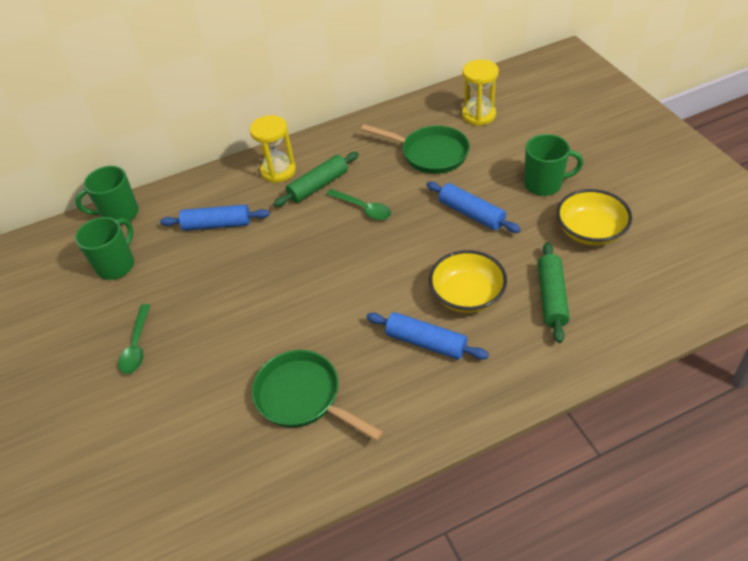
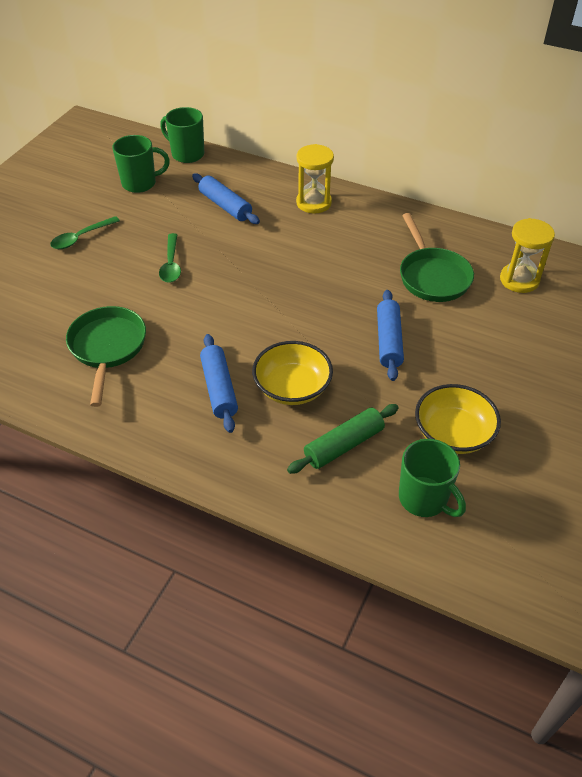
camera: 45 degrees right, 0 degrees up
green rolling pin [273,152,359,207] -> none
green spoon [326,189,391,220] -> green spoon moved to [159,233,181,283]
green mug [524,134,583,196] -> green mug moved to [399,439,466,517]

